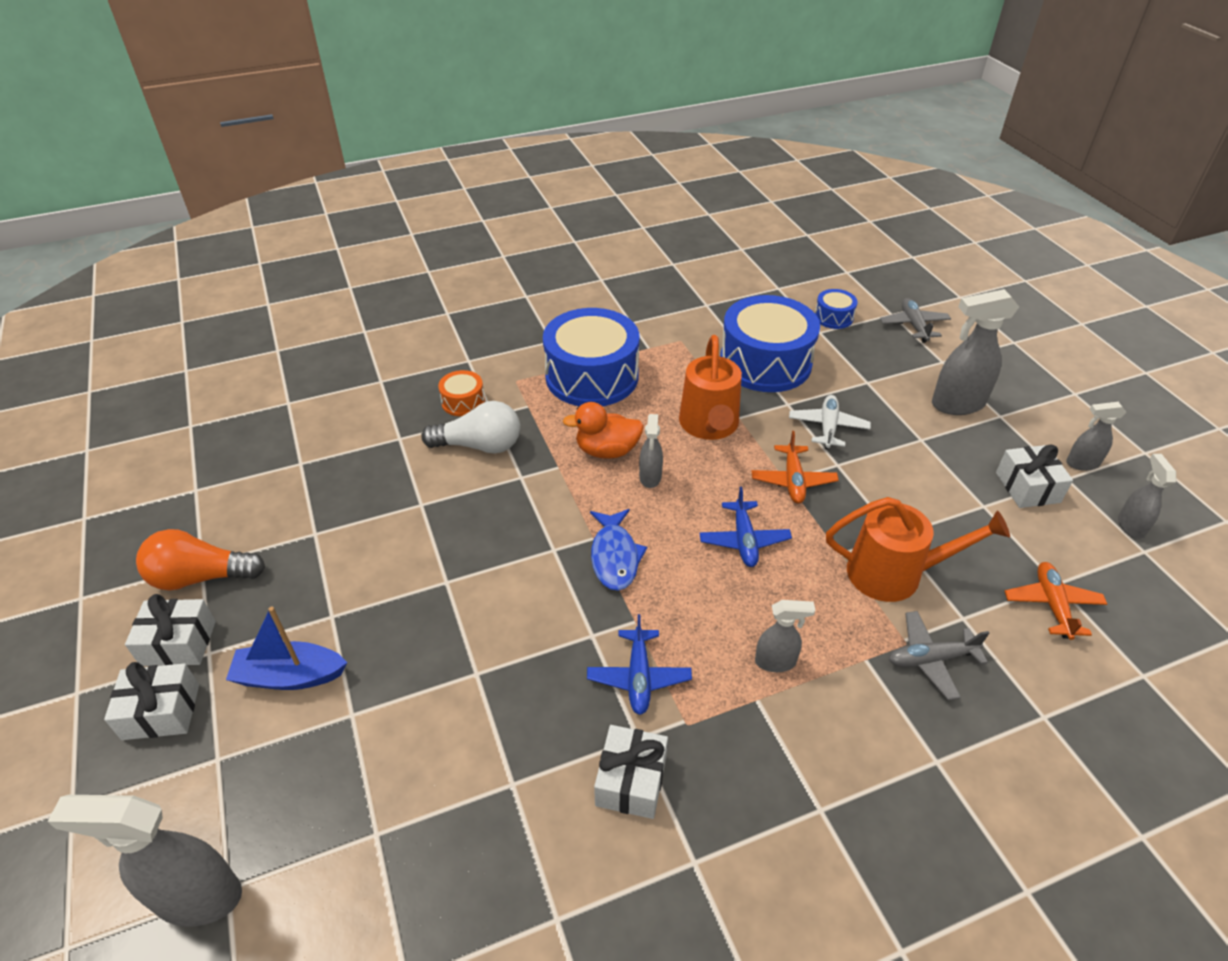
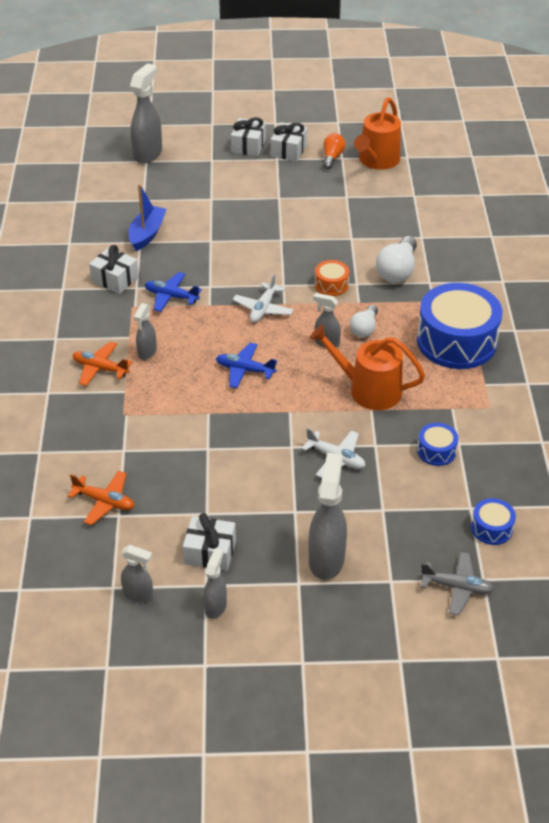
camera: 110 degrees right, 0 degrees up
orange light bulb [136,529,265,591] -> orange light bulb [323,133,346,169], size x0.64
blue boat [226,607,347,690] -> blue boat moved to [129,184,166,251]
orange drum [438,370,485,416] -> orange drum moved to [315,260,349,296]
orange duck [563,402,644,459] -> white light bulb [350,305,378,338]
blue fish [590,509,647,591] -> white plane [233,274,294,323]
blue drum [720,295,820,392] -> blue drum [417,423,459,466], size x0.45
orange plane [752,431,839,503] -> orange plane moved to [73,341,132,386]
orange watering can [826,497,1010,602] -> orange watering can moved to [354,97,401,170]
grey plane [889,611,989,700] -> none

